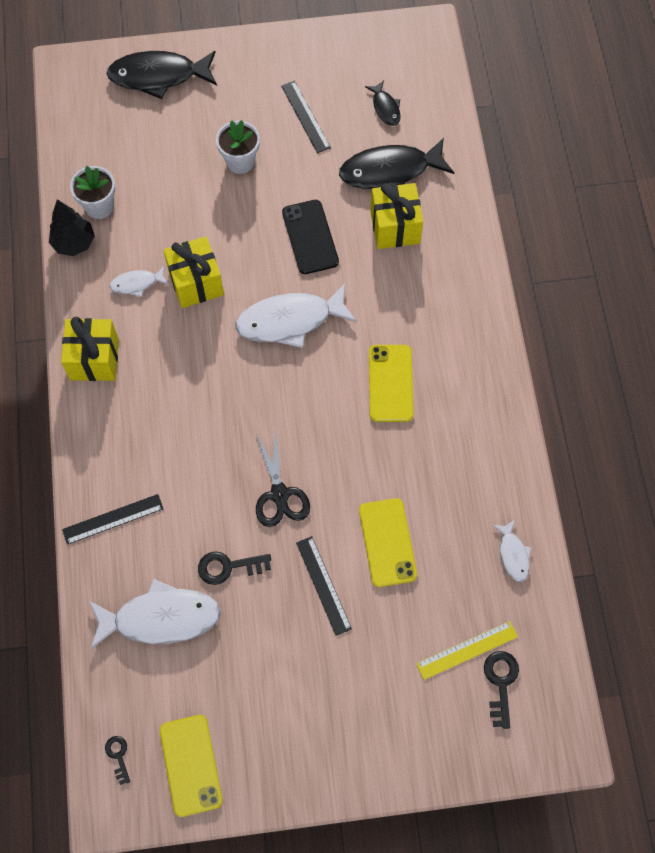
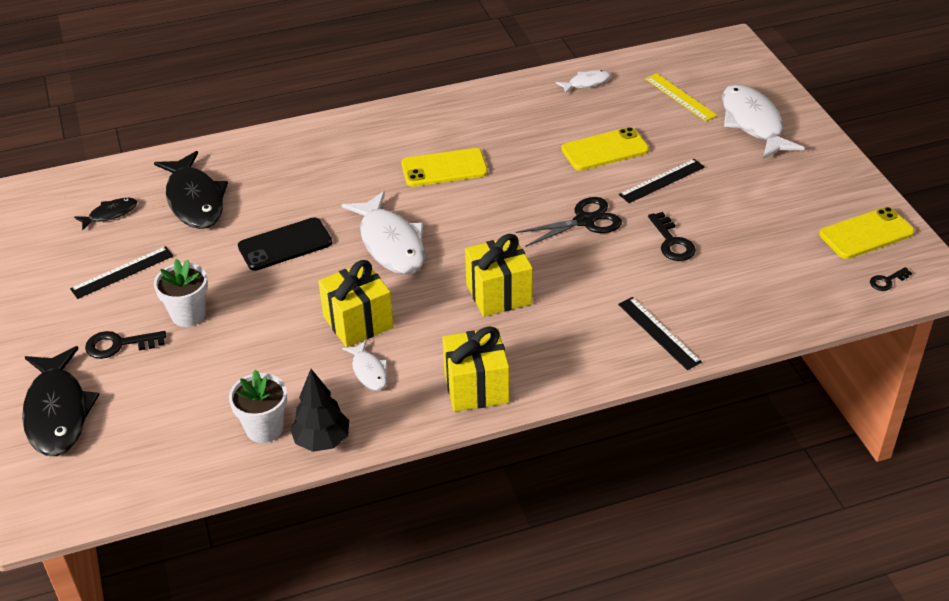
camera: 100 degrees left, 25 degrees down
white fish [89,579,221,649] -> white fish moved to [722,84,804,159]
yellow gift [371,183,423,249] -> yellow gift moved to [465,234,533,317]
black key [484,651,519,729] -> black key moved to [85,331,166,359]

